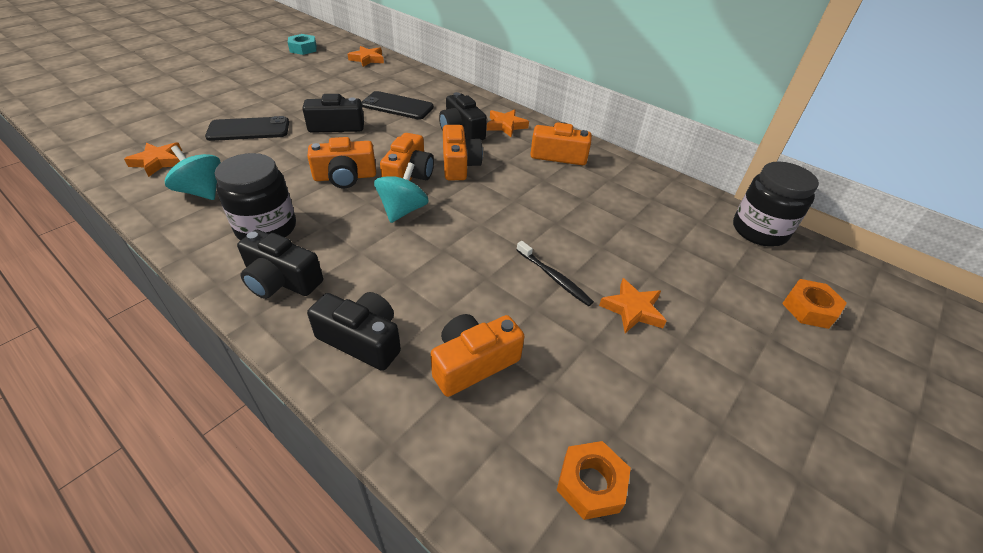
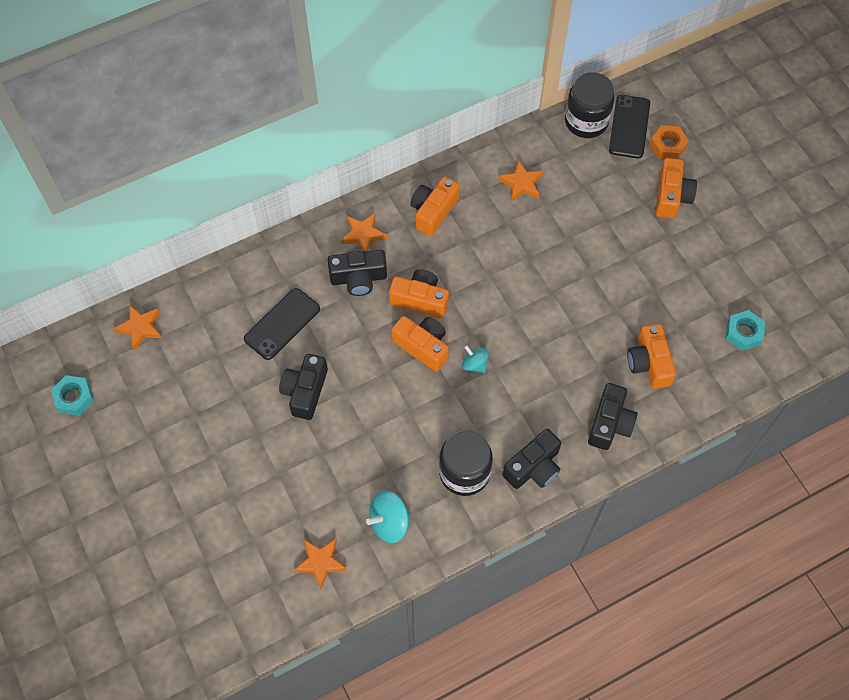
camera: 65 degrees left, 20 degrees up
black phone [205,116,289,141] -> black phone moved to [609,95,650,158]
orange camera [307,137,376,188] -> orange camera moved to [656,158,697,219]
black camera [307,292,401,371] -> black camera turned 150 degrees clockwise [588,383,638,450]
turquoise spinning top [374,162,429,223] -> turquoise spinning top [462,345,489,373], size x0.64
black toothbrush [517,241,594,306] -> none
orange nut [557,441,631,520] -> turquoise nut [726,310,765,351]
orange star [599,278,666,333] -> orange star moved to [499,160,543,201]

